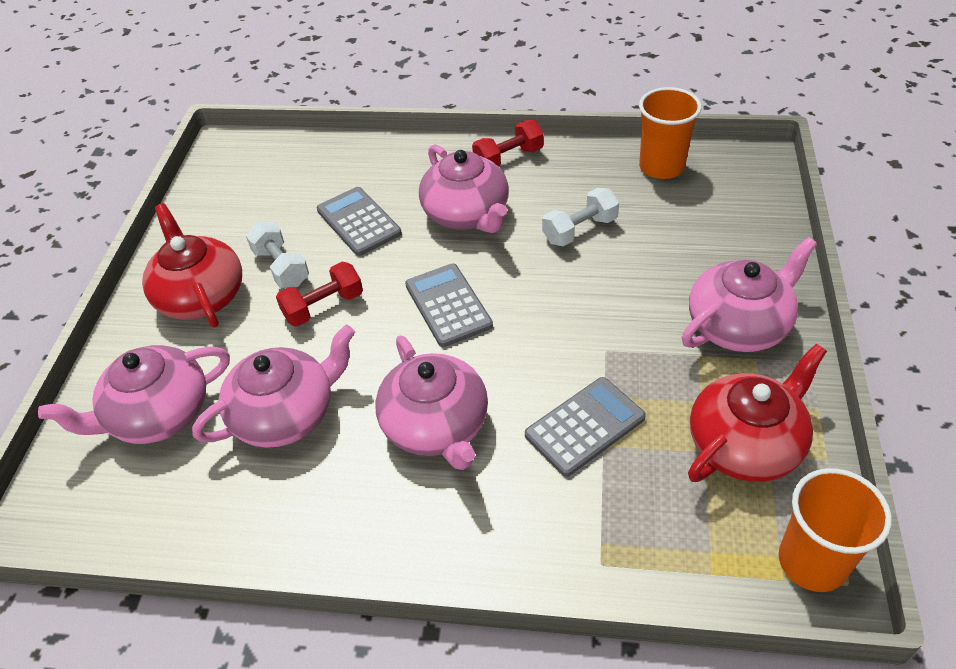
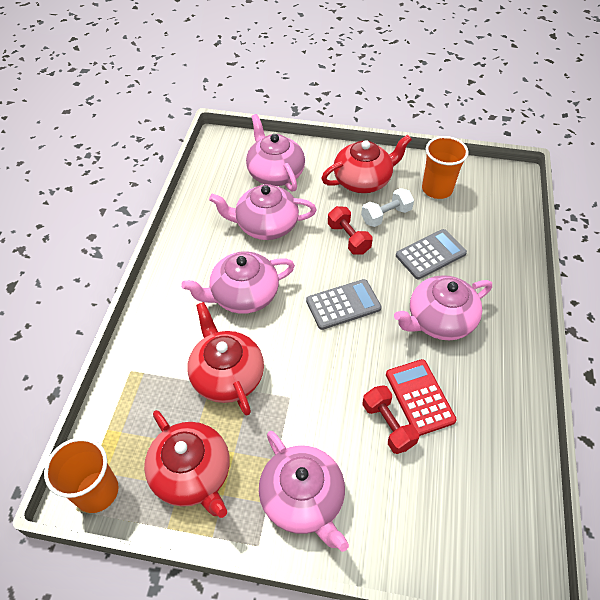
camera: 90 degrees right, 5 degrees up
pink teapot [192,325,355,448] -> pink teapot turned 120 degrees clockwise [209,184,316,240]
red dumbbell [472,120,544,167] -> red dumbbell moved to [362,385,419,454]
grey calculator [525,377,646,477] -> red teapot [187,302,264,415]
white dumbbell [542,188,619,246] -> red calculator [386,359,457,436]
orange cup [639,87,702,179] -> orange cup moved to [422,136,469,199]

